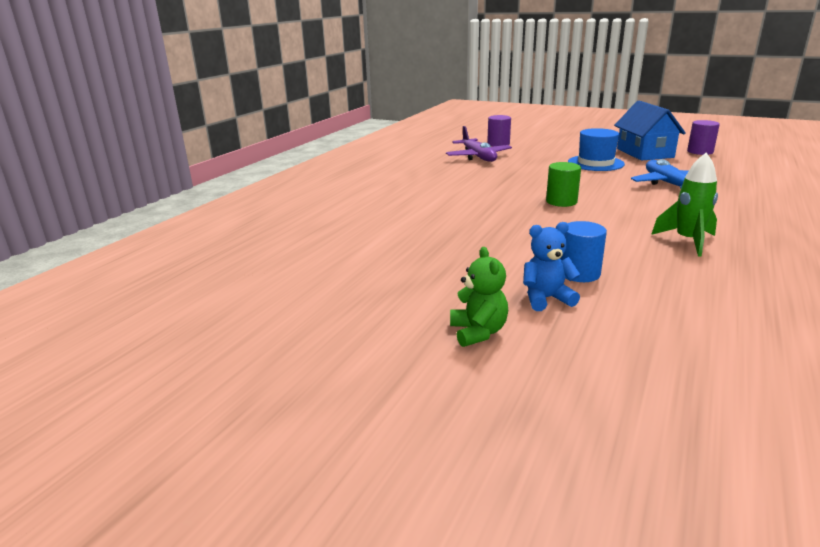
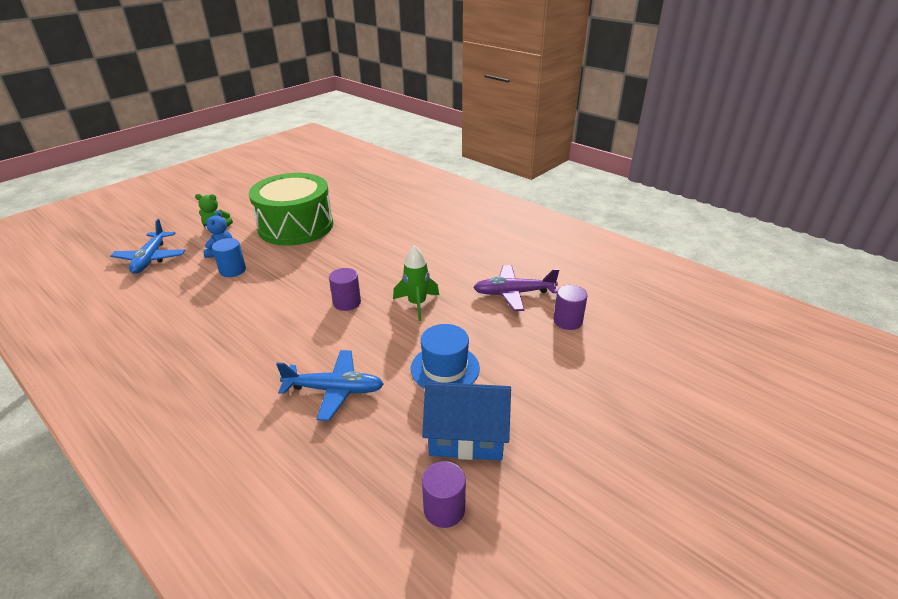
camera: 105 degrees right, 10 degrees up
green cylinder [546,162,581,207] -> purple cylinder [329,268,361,311]
green rocket [651,153,718,256] -> green rocket moved to [393,245,439,321]
none -> blue plane [110,219,185,274]
none -> green drum [249,173,333,246]

